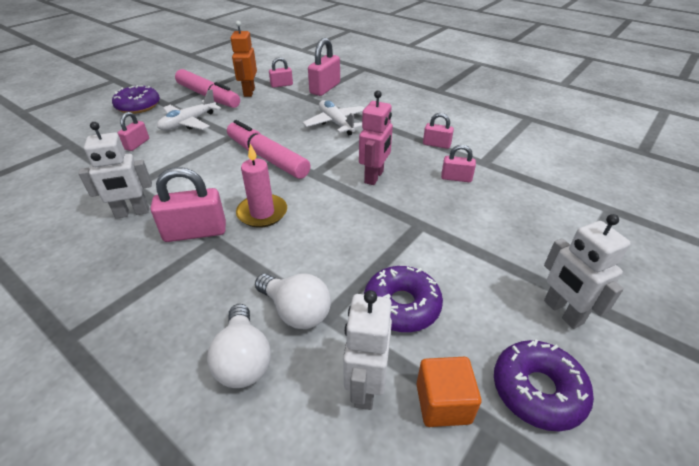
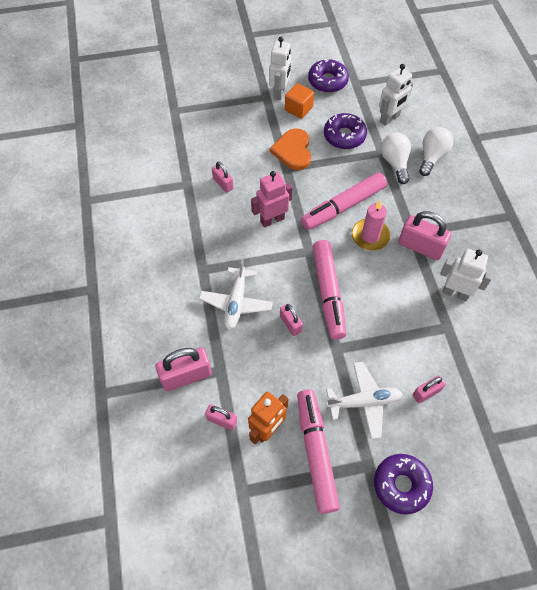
camera: 140 degrees left, 20 degrees up
orange cube [416,357,481,427] -> orange cube moved to [285,83,314,119]
pink padlock [423,113,454,149] -> pink padlock moved to [280,304,303,336]
none -> orange heart [270,128,311,170]
none -> pink marker [301,172,387,230]

